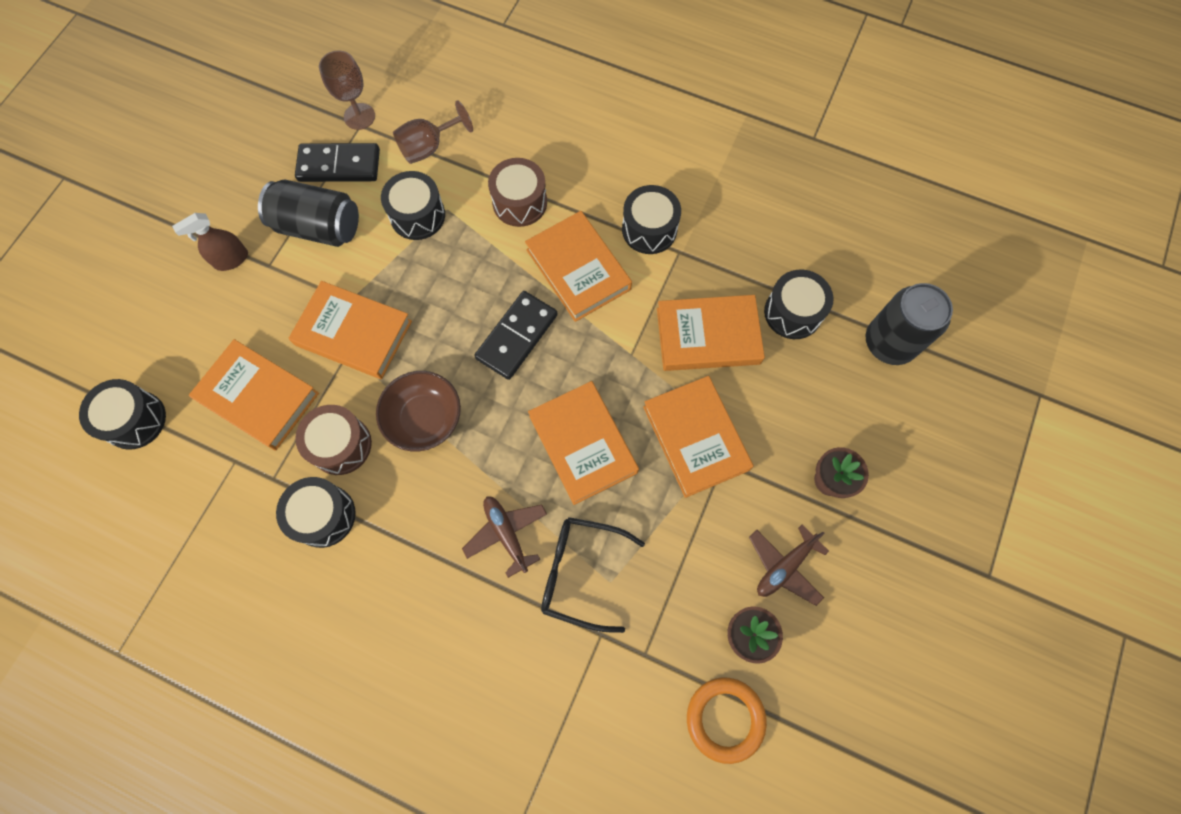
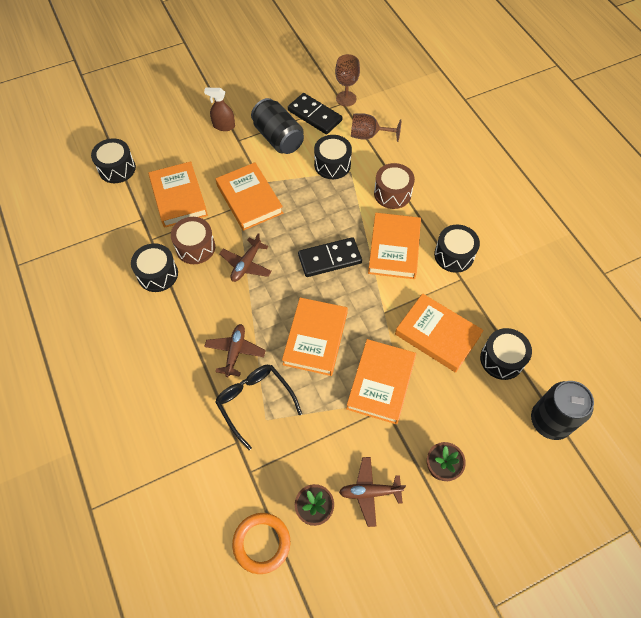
camera: 40 degrees right, 10 degrees down
brown bowl [376,371,461,451] -> brown plane [219,233,272,282]

